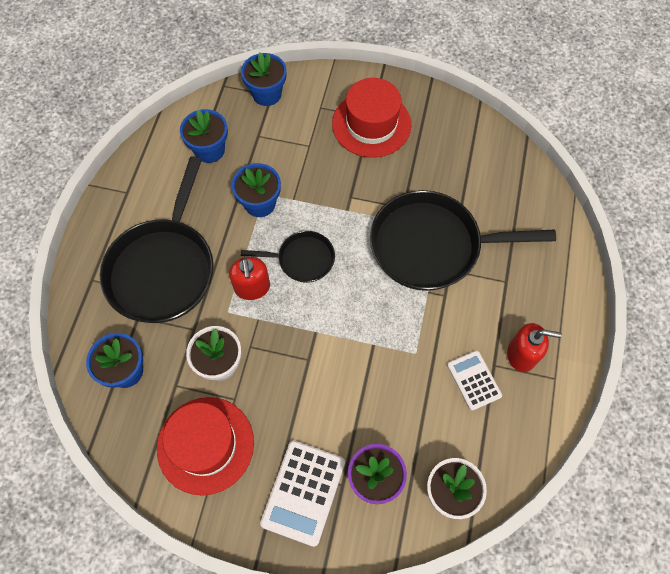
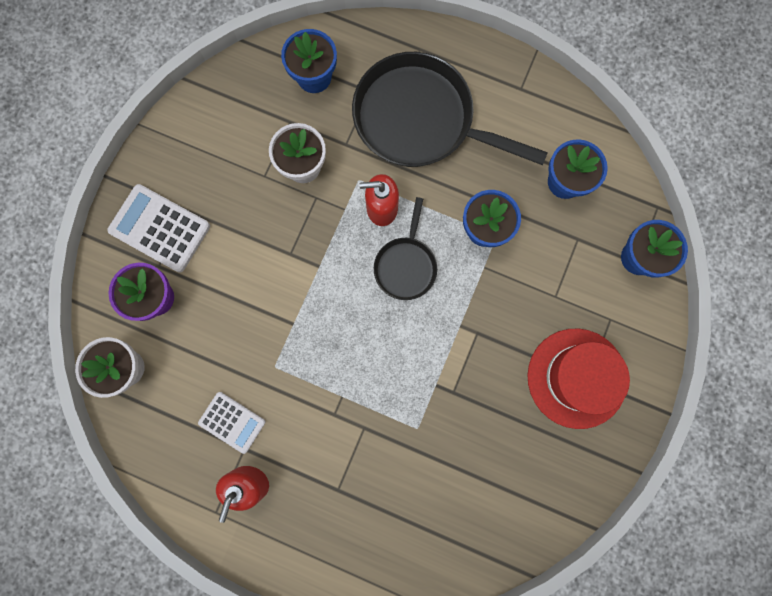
camera: 100 degrees right, 15 degrees up
red hat [157,397,254,496] -> none
black pan [370,190,556,291] -> none
white calculator [447,350,502,411] -> white calculator turned 45 degrees clockwise [198,392,266,454]

